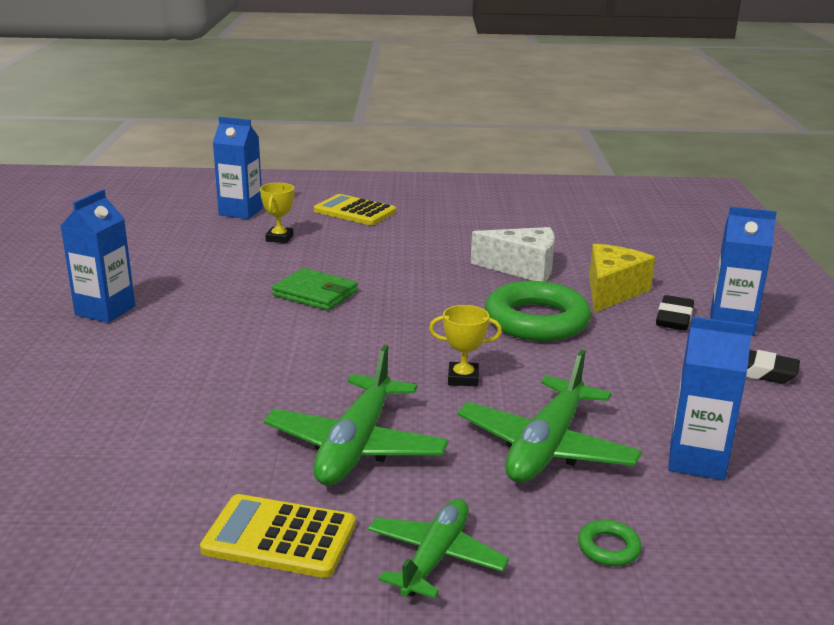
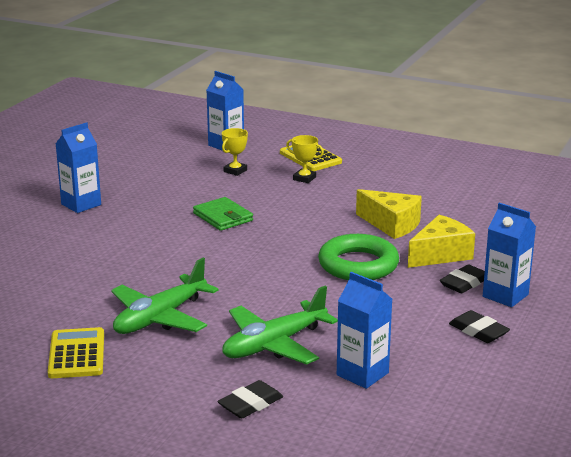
camera: 25 degrees right, 0 degrees up
yellow calculator [200,494,356,578] -> yellow calculator turned 45 degrees clockwise [48,327,104,378]
green plane [368,499,509,599] -> none
yellow trophy [429,305,502,386] -> yellow trophy moved to [286,135,324,183]
white cheese [471,227,555,282] -> yellow cheese [356,189,422,239]
green ring [578,520,641,566] -> black eraser [217,380,283,418]

